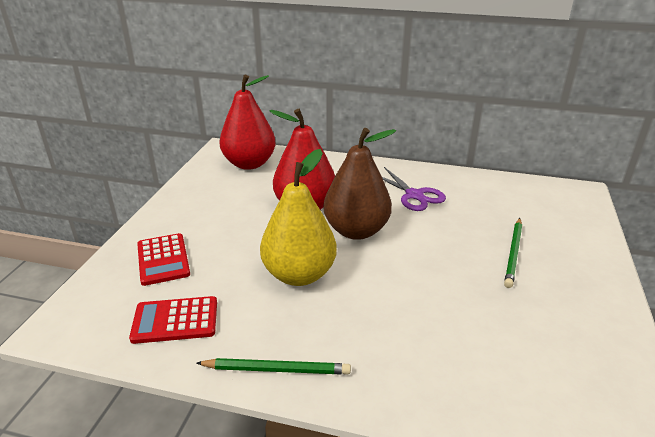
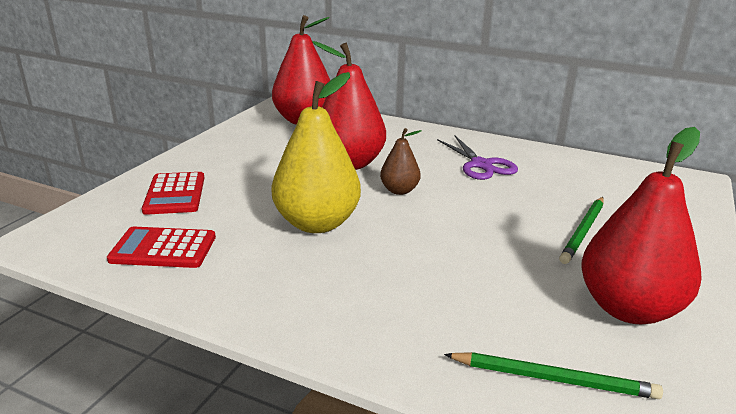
camera: 10 degrees right, 5 degrees down
green pencil [196,358,351,375] -> green pencil moved to [444,352,663,399]
brown pear [323,128,396,240] -> brown pear [380,128,421,195], size x0.51
none -> red pear [581,127,702,324]

